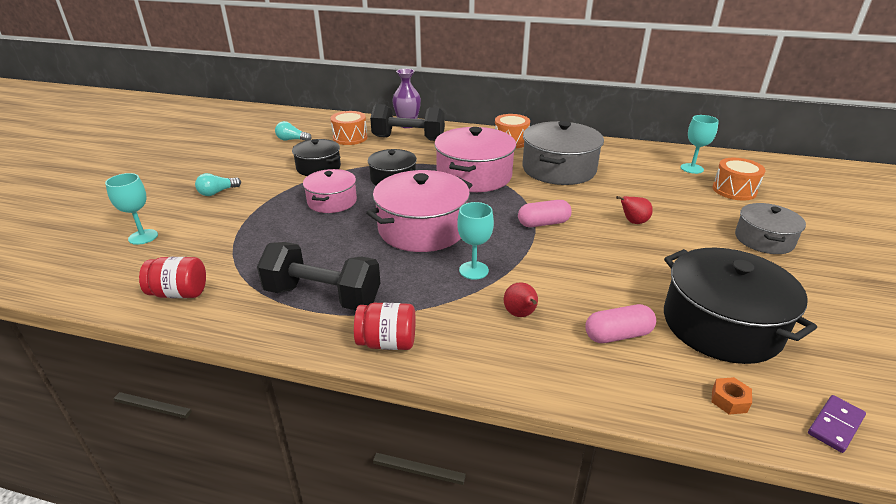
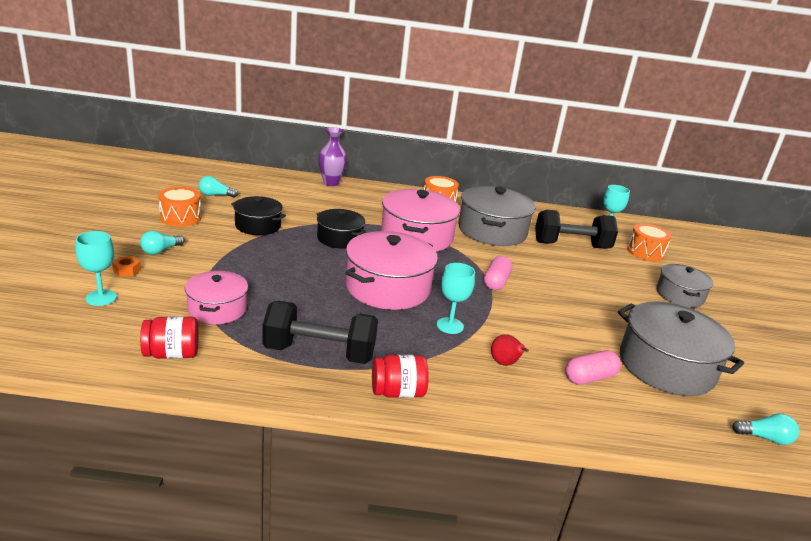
camera: 15 degrees left, 5 degrees down
pink pot [303,169,357,213] -> pink pot moved to [185,271,248,324]
orange drum [330,111,367,145] -> orange drum moved to [158,187,202,227]
black dumbbell [370,104,445,141] -> black dumbbell moved to [535,210,618,249]
pink capsule [518,200,572,227] -> pink capsule turned 45 degrees counterclockwise [484,256,512,290]
red pear [616,196,653,224] -> none
black pot [664,248,817,364] -> grey pot [618,302,744,396]
orange nut [711,377,752,415] -> orange nut moved to [112,256,141,277]
purple domino [808,395,866,453] -> turquoise light bulb [732,413,799,445]

